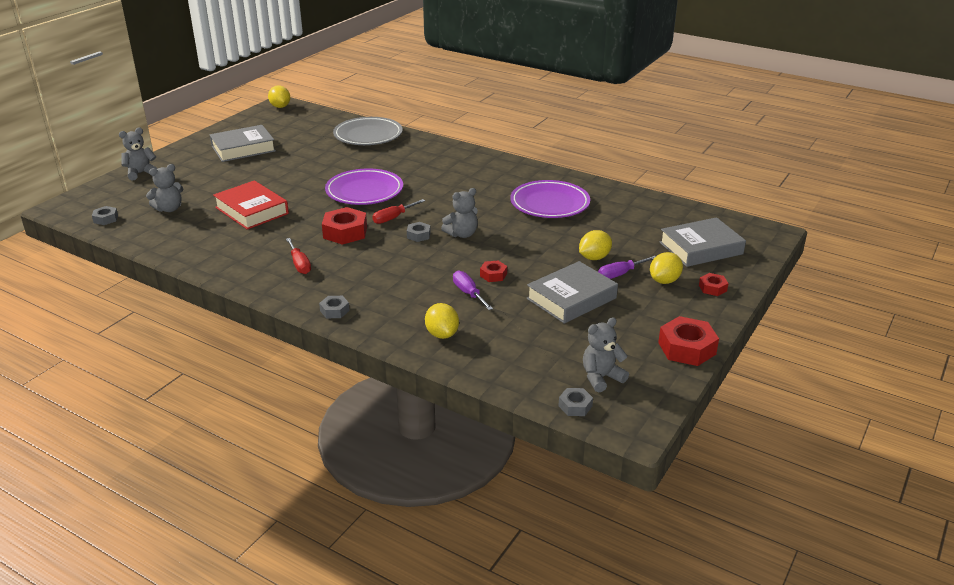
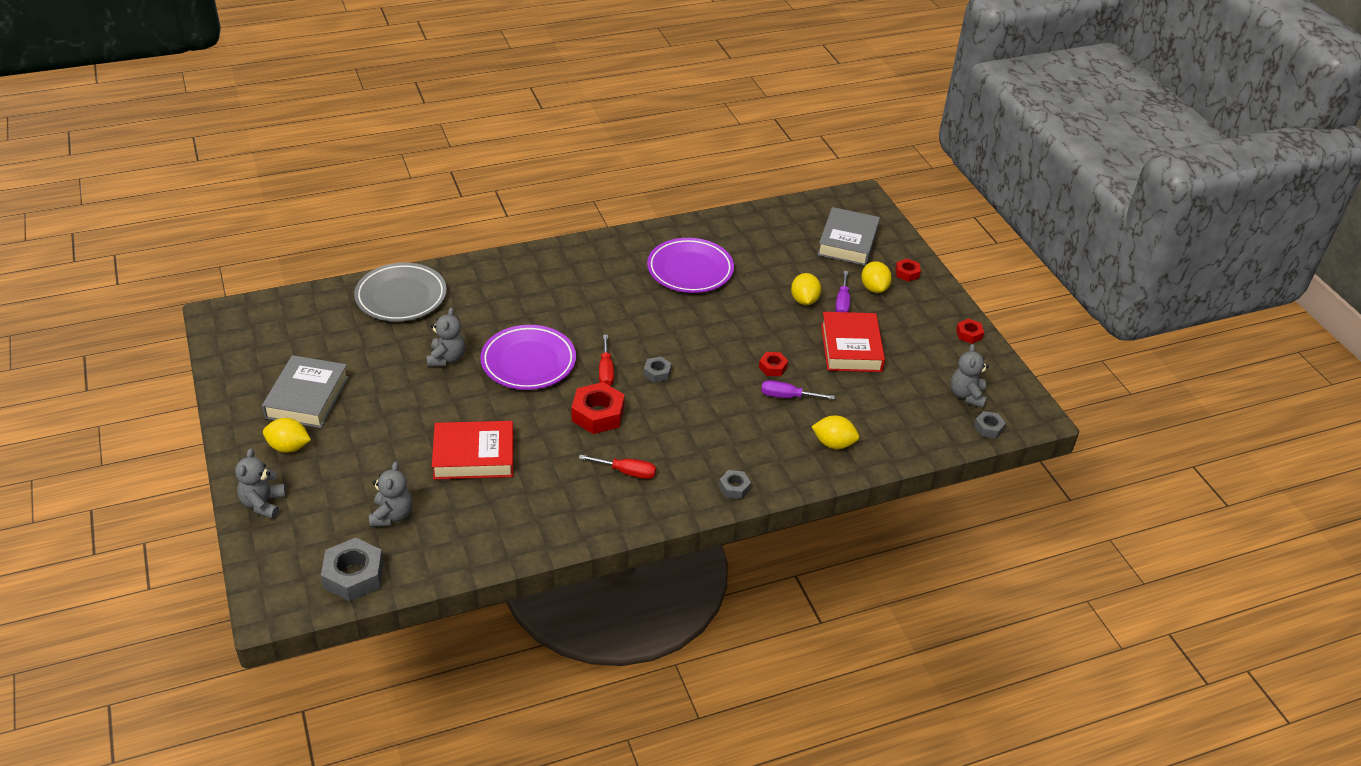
camera: 55 degrees left, 10 degrees up
grey nut [92,206,118,225] -> grey nut [321,537,384,601], size x1.85
yellow lemon [268,85,290,108] -> yellow lemon moved to [263,418,311,453]
grey teddy bear [441,188,478,238] -> grey teddy bear moved to [427,307,465,367]
grey book [527,261,618,324] -> red book [821,312,885,372]
red nut [658,316,719,366] -> red nut [956,319,984,344], size x0.54

